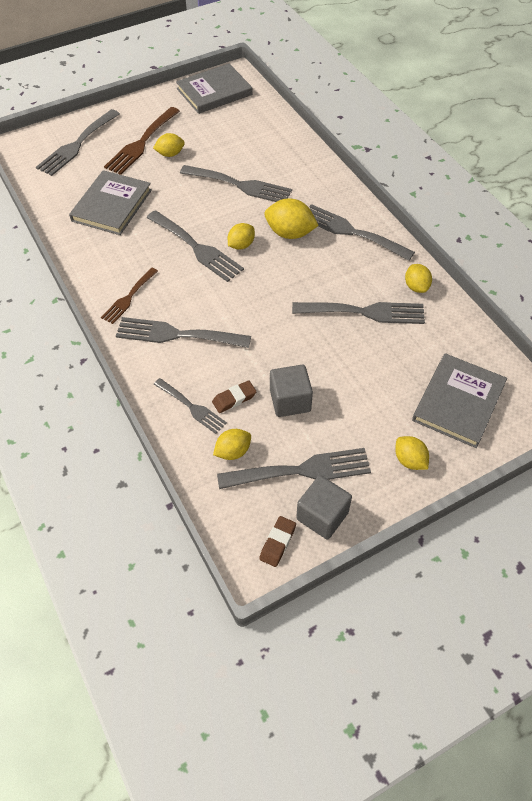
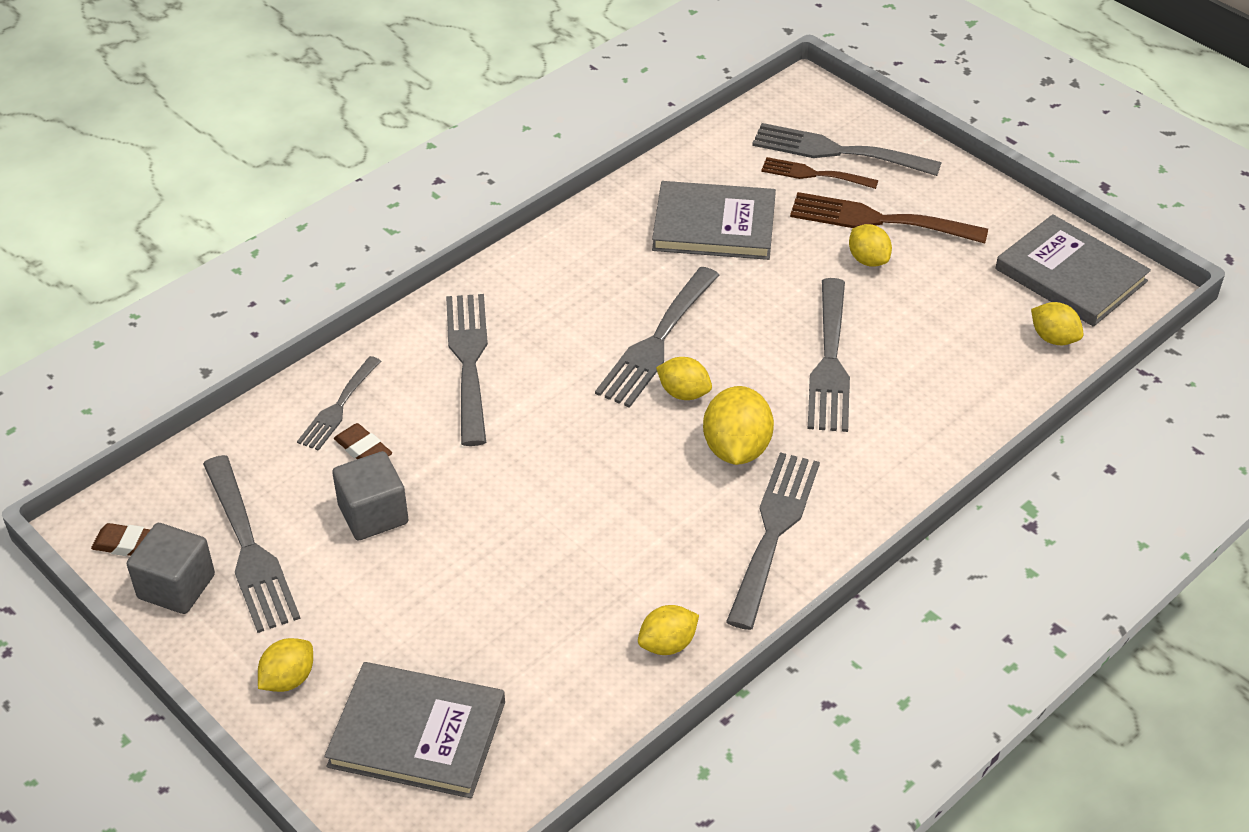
camera: 75 degrees right, 10 degrees down
brown fork [101,268,158,324] -> brown fork moved to [761,157,878,189]
yellow lemon [213,429,251,460] -> yellow lemon moved to [1031,302,1083,345]
grey fork [292,302,425,324] -> none

